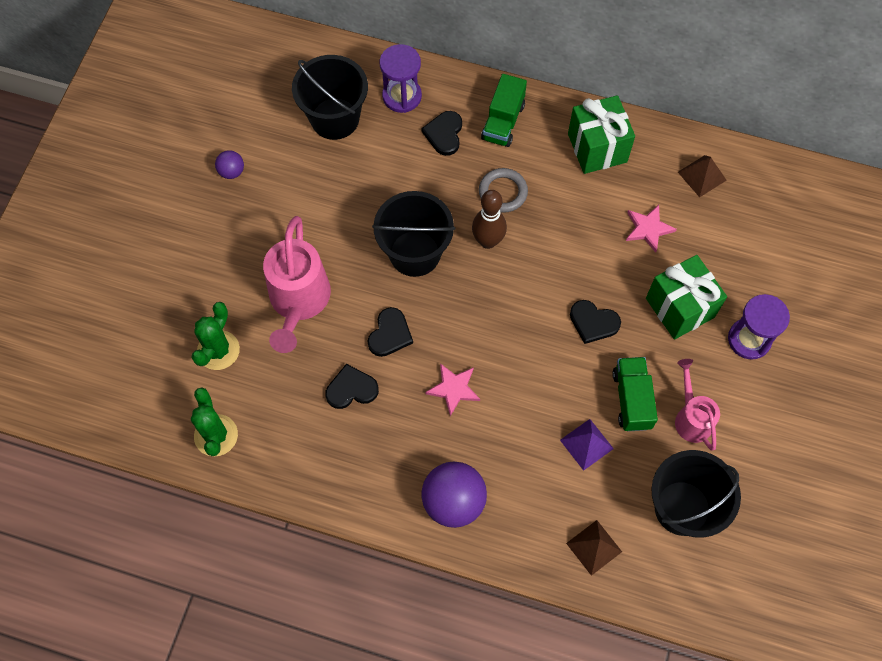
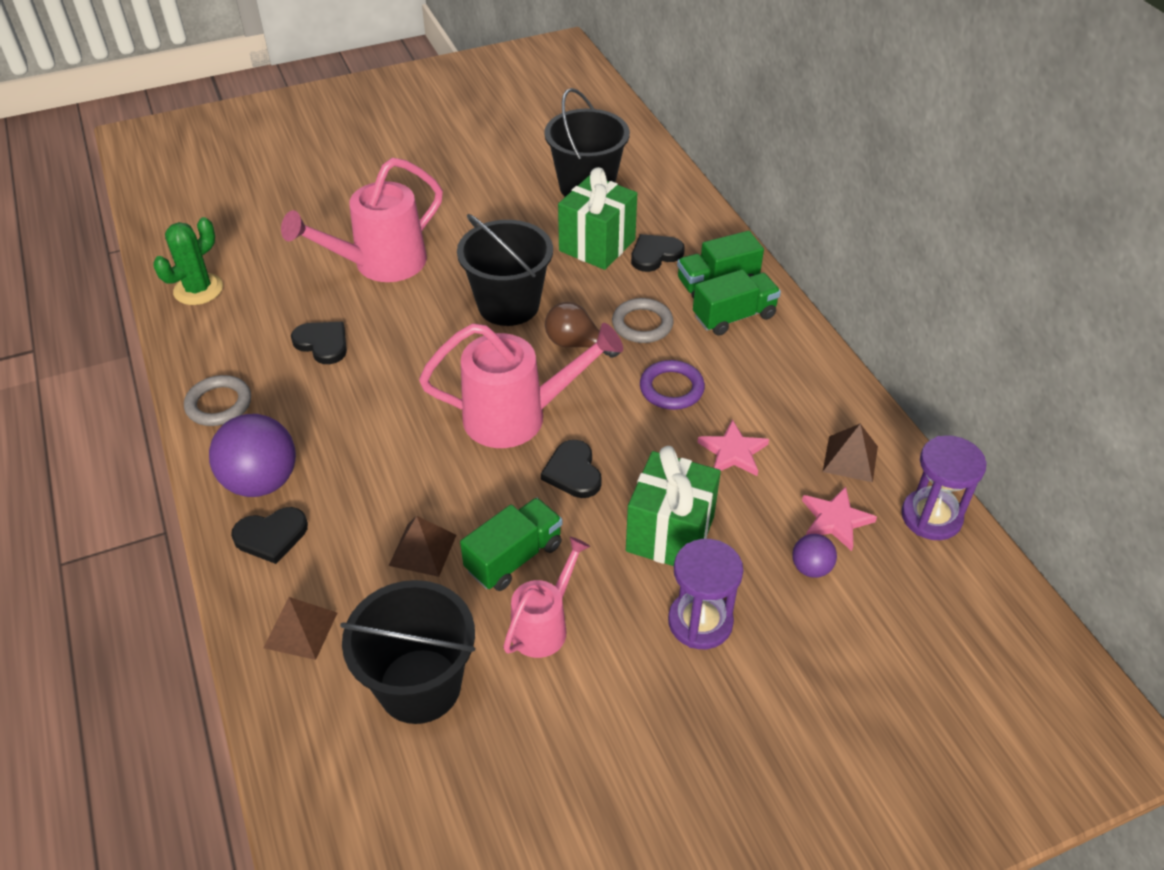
camera: 50 degrees right, 20 degrees down
green cactus [191,302,240,370] -> none
purple ball [215,150,244,179] -> purple ball moved to [792,534,837,578]
black heart [367,307,413,357] -> black heart moved to [231,507,308,564]
purple hourglass [380,44,422,113] -> purple hourglass moved to [901,435,987,540]
pink star [425,363,480,416] -> pink star moved to [802,487,877,551]
brown bowling pin [472,190,507,249] -> brown light bulb [545,302,621,358]
purple pyramid [560,419,614,471] -> brown pyramid [389,516,456,577]
green gift [568,95,635,174] -> green gift moved to [558,167,637,270]
none -> grey ring [184,375,251,426]
none -> pink watering can [419,323,623,448]
none -> purple ring [640,360,705,410]
none -> green truck [693,269,781,336]

